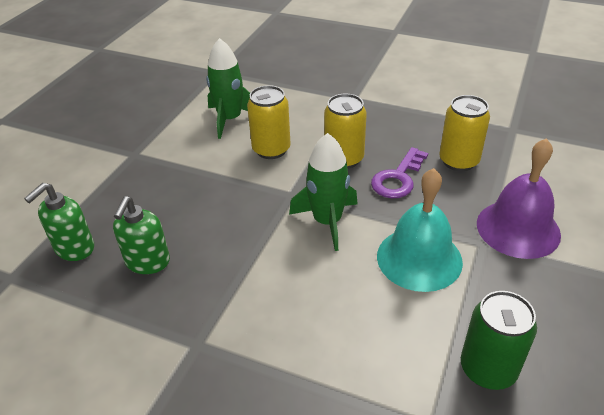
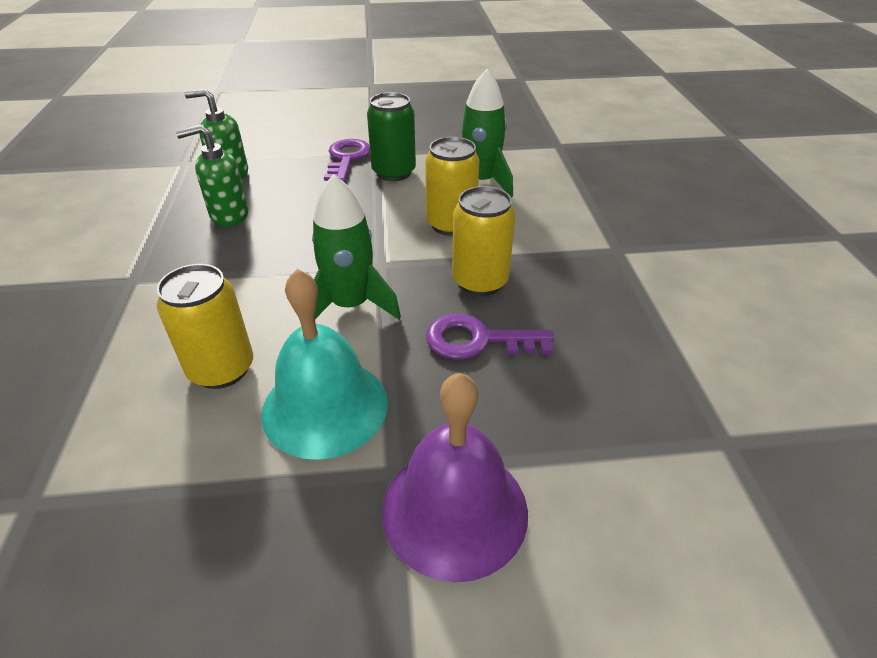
camera: 60 degrees right, 0 degrees up
yellow can [439,95,490,171] -> yellow can moved to [157,264,253,389]
green can [461,291,537,390] -> green can moved to [367,92,416,181]
none -> purple key [324,139,370,182]

